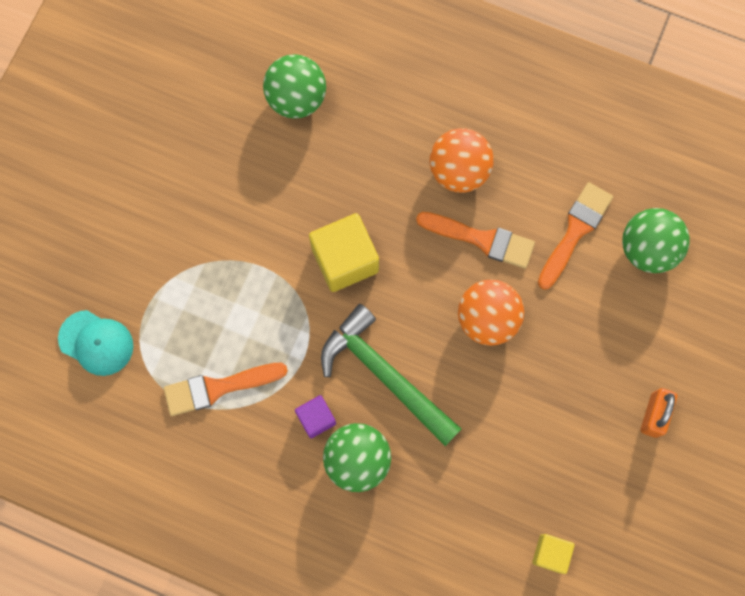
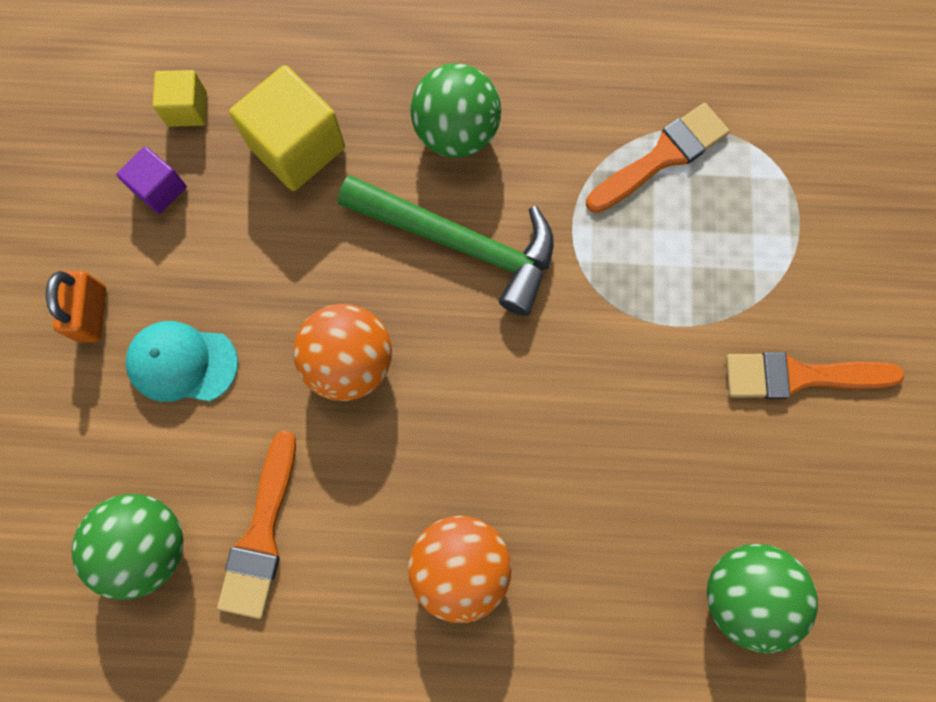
camera: 160 degrees right, 0 degrees up
turquoise cap [58,310,133,376] -> turquoise cap moved to [126,321,238,402]
purple cube [295,395,336,438] -> purple cube moved to [116,147,187,214]
yellow cube [309,213,379,292] -> yellow cube moved to [229,65,345,191]
orange brush [416,212,535,269] -> orange brush moved to [726,352,904,399]

